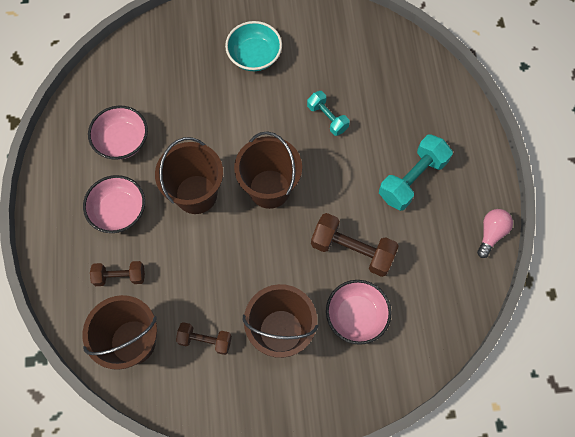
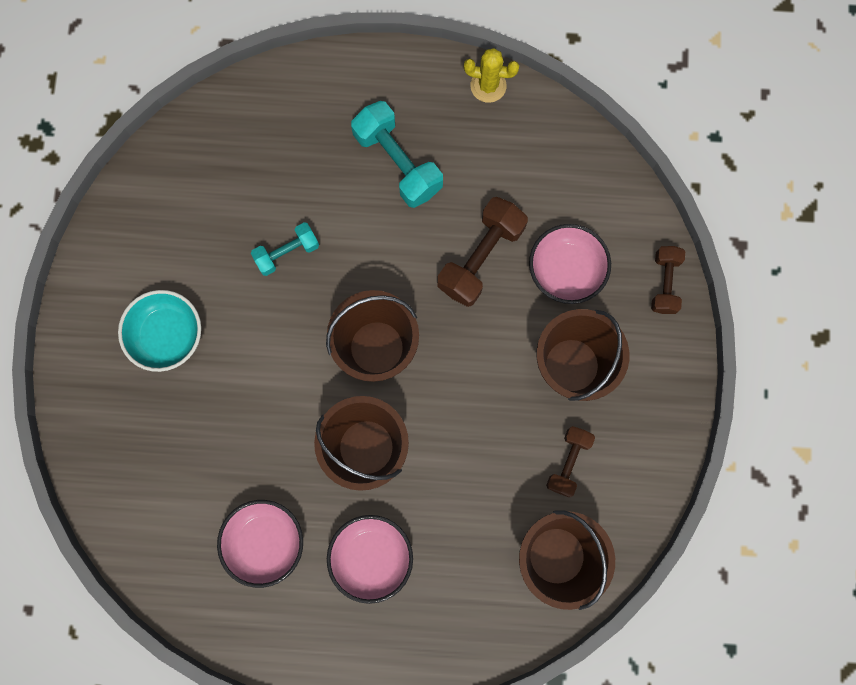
camera: 80 degrees left, 10 degrees up
brown dumbbell [90,261,145,286] -> brown dumbbell moved to [651,246,685,314]
pink light bulb [477,209,513,258] -> yellow cactus [464,48,519,103]

